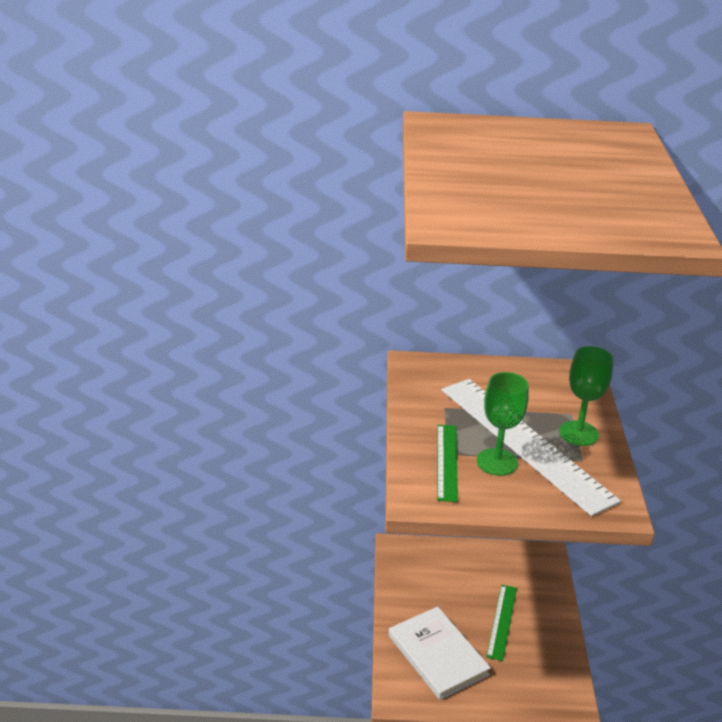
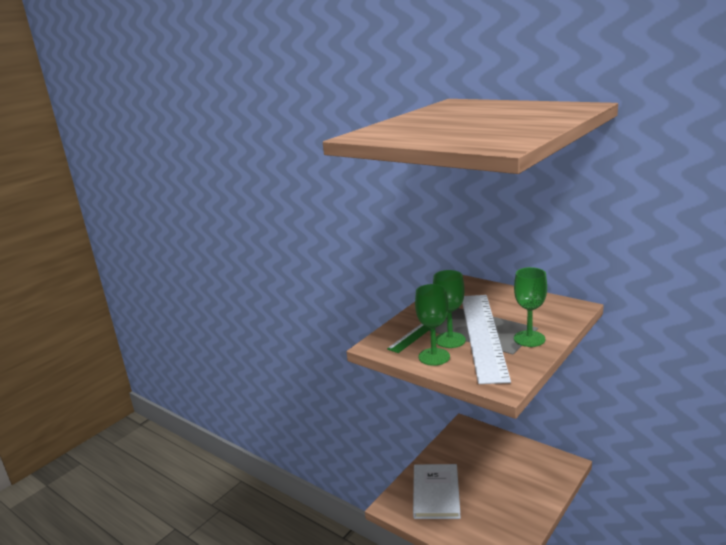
camera: 40 degrees right, 10 degrees down
green ruler [486,585,517,661] -> none
none -> green goblet [415,284,450,366]

